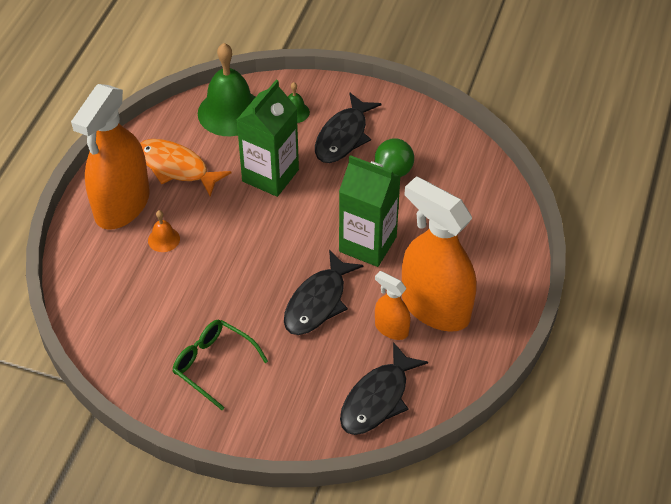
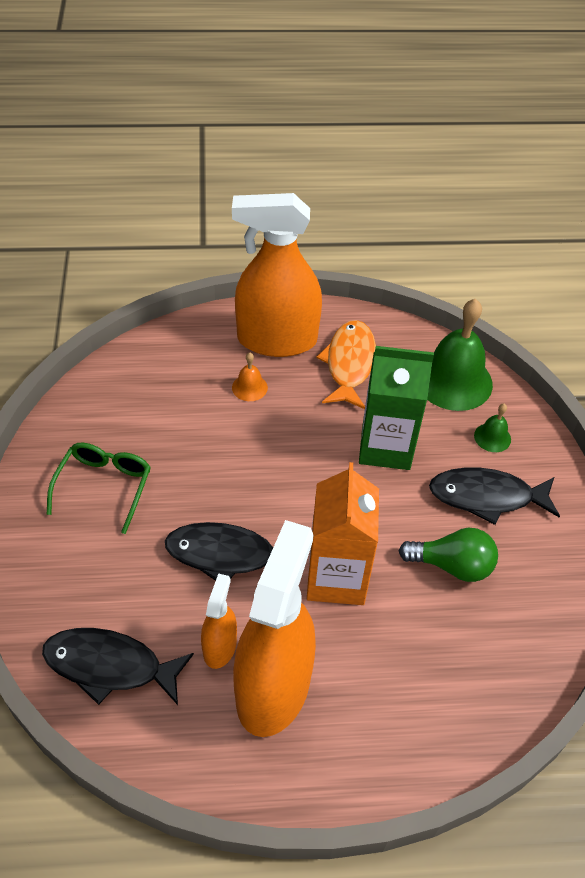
camera: 65 degrees right, 0 degrees up
green carton [339,155,401,267] -> orange carton [307,462,379,605]

